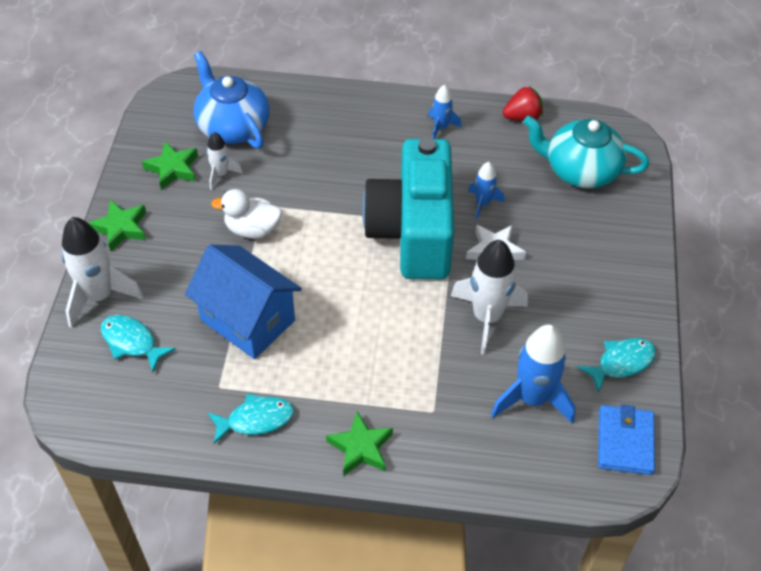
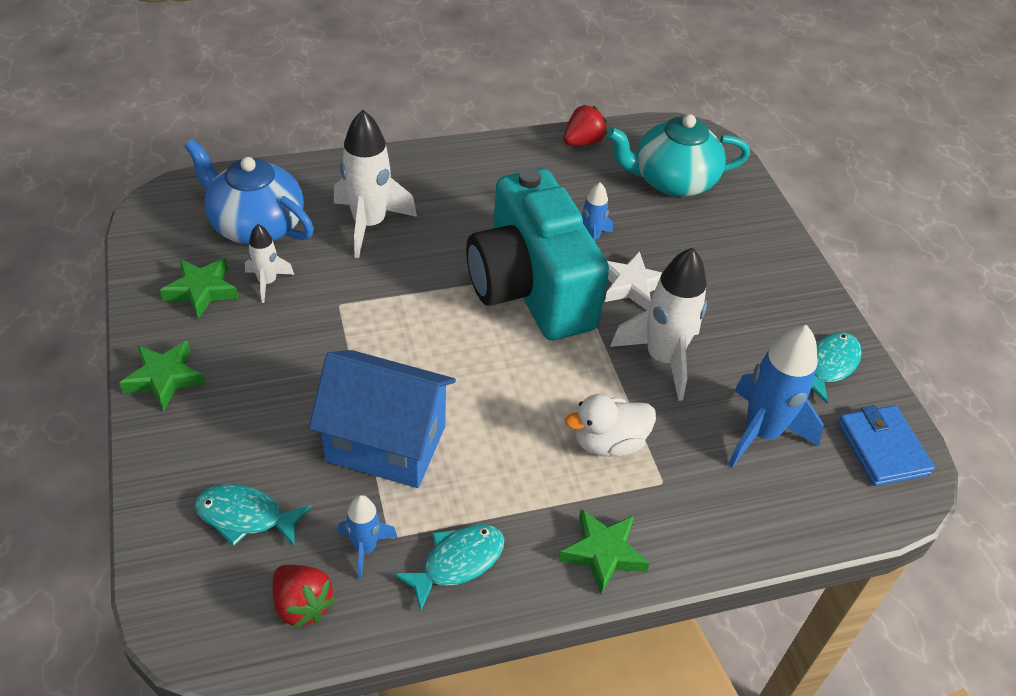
camera: 25 degrees left, 5 degrees down
white rocket [62,217,143,328] -> white rocket moved to [334,110,417,258]
white duck [211,189,282,239] -> white duck moved to [565,394,656,457]
blue rocket [428,85,462,139] -> blue rocket moved to [338,495,398,580]
none -> red strawberry [272,565,336,629]

